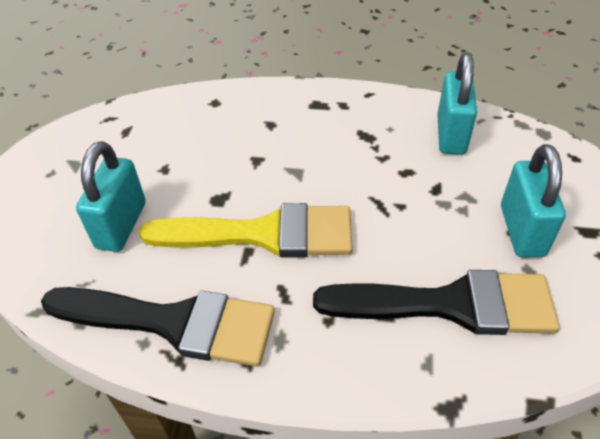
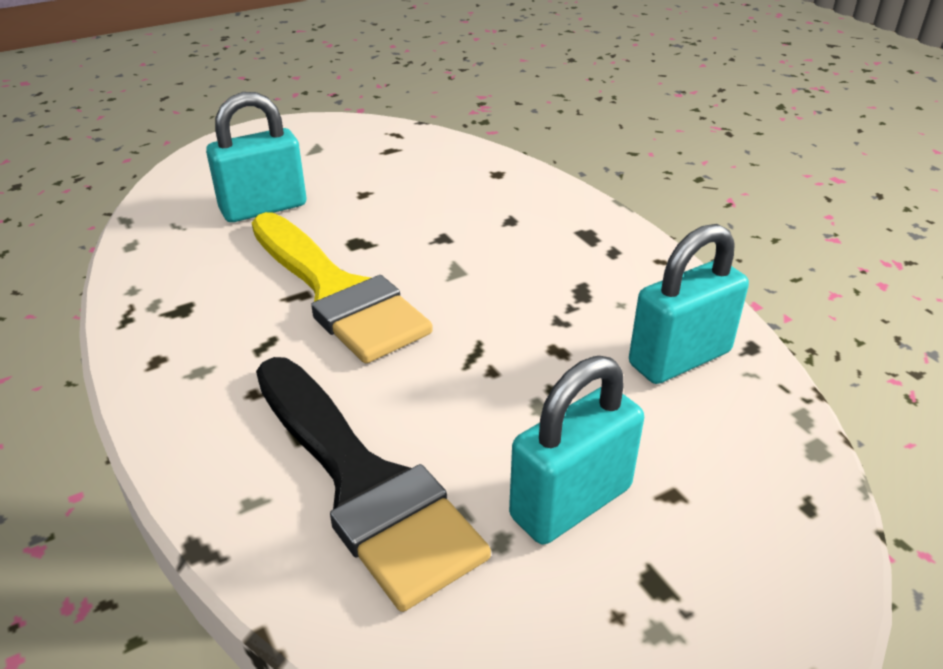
camera: 50 degrees right, 10 degrees down
black brush [41,287,275,367] -> none

